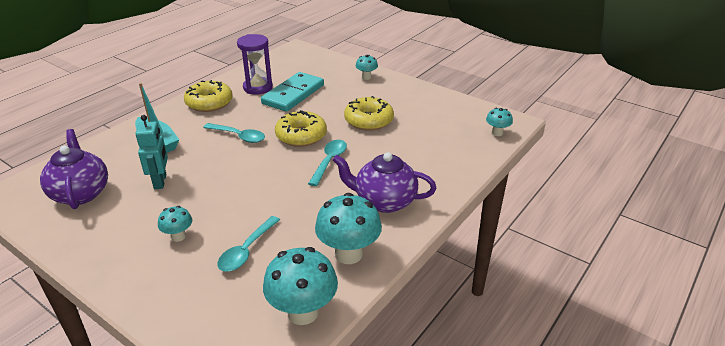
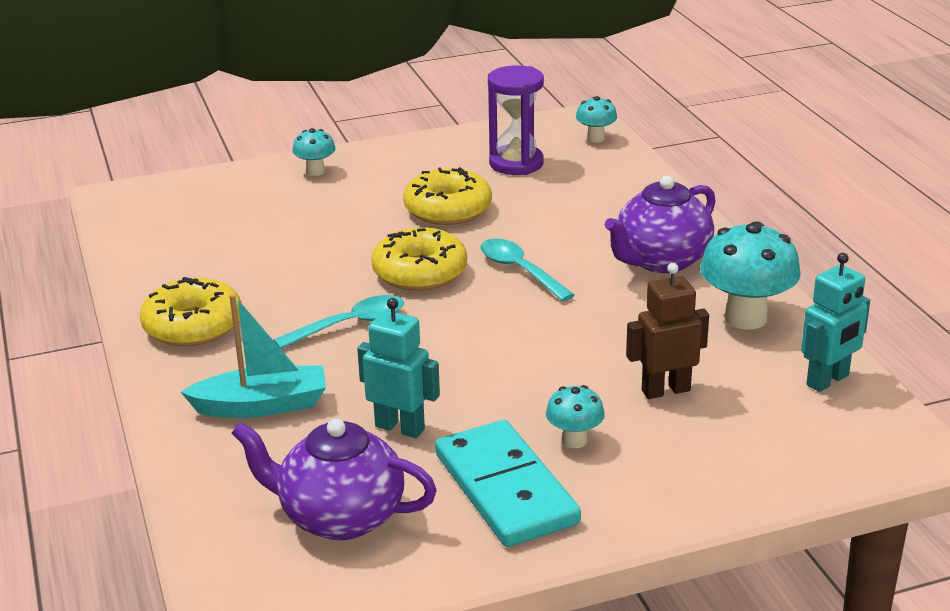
camera: 55 degrees left, 5 degrees down
turquoise spoon [217,216,280,272] -> brown robot [626,263,709,399]
purple hourglass [237,34,273,95] -> purple hourglass moved to [488,65,544,175]
turquoise domino [261,72,324,112] -> turquoise domino moved to [435,420,581,547]
turquoise mushroom [263,247,338,325] -> turquoise robot [801,253,870,392]

